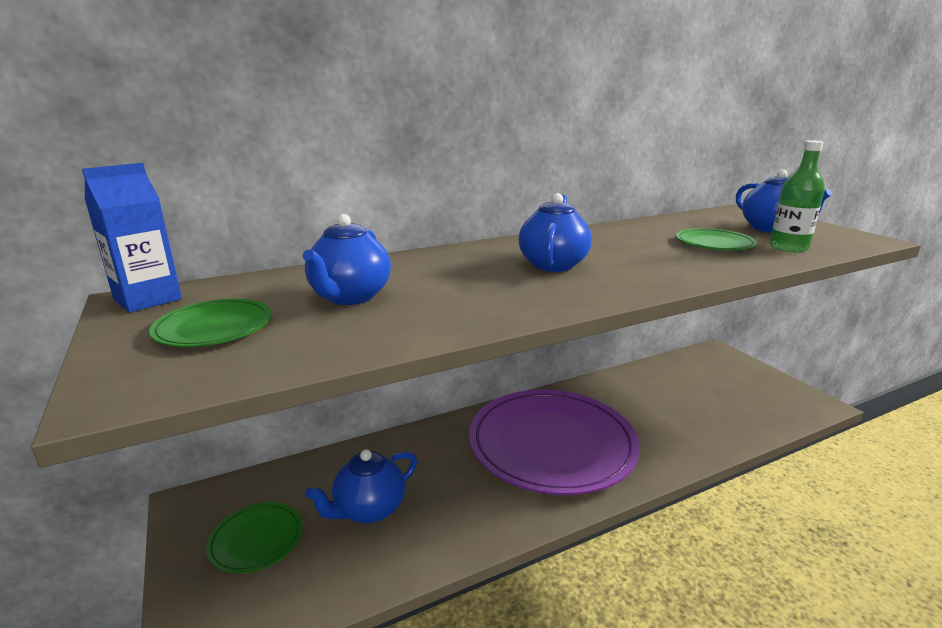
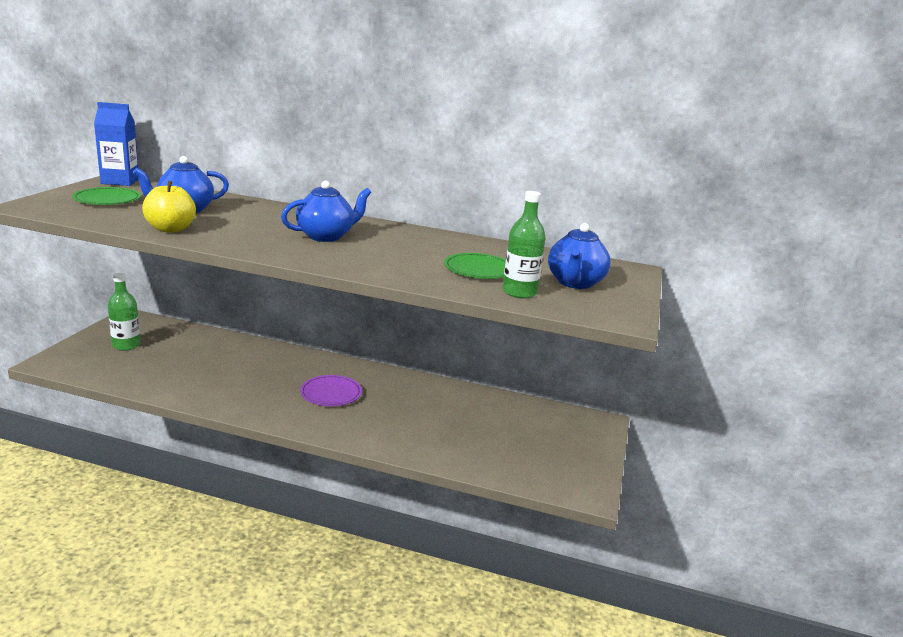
camera: 40 degrees right, 0 degrees up
green plate [206,502,303,573] -> green bottle [108,273,140,351]
blue teapot [305,449,417,523] -> none
purple plate [469,390,640,495] -> purple plate [300,375,362,406], size x0.43
none -> yellow apple [142,181,196,233]

